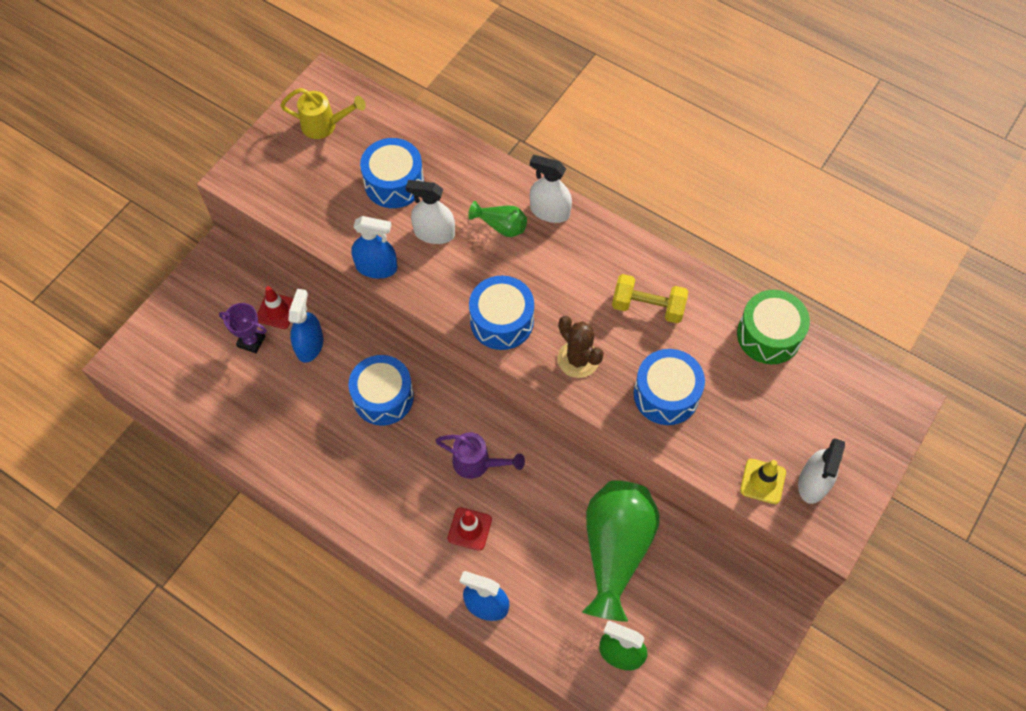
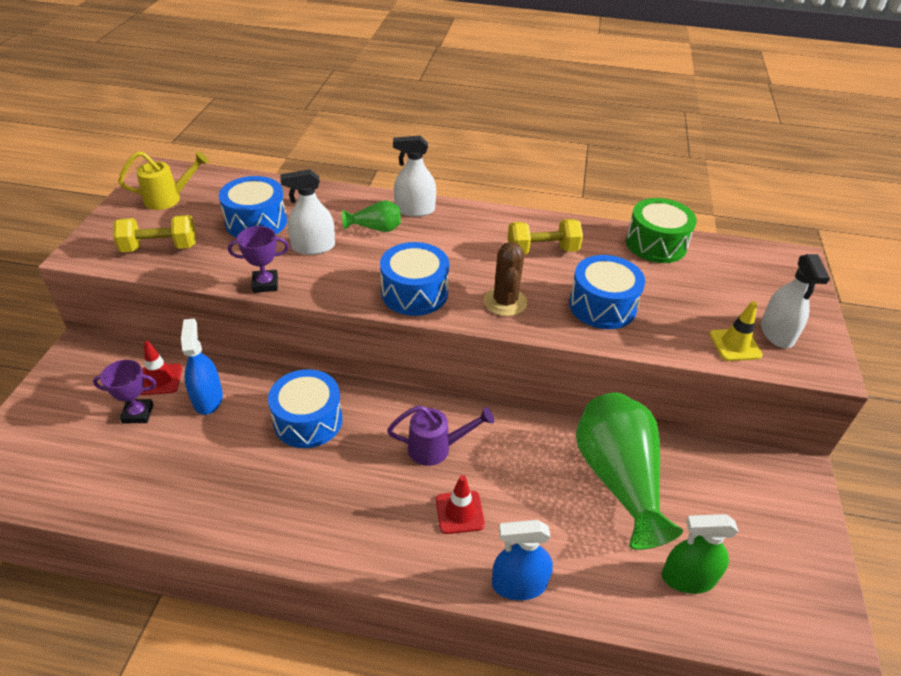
camera: 25 degrees left, 20 degrees down
blue spray bottle [351,216,397,278] -> purple trophy [228,226,289,293]
brown cactus [558,316,604,378] -> brown cactus turned 60 degrees clockwise [484,242,527,316]
none -> yellow dumbbell [113,215,196,252]

